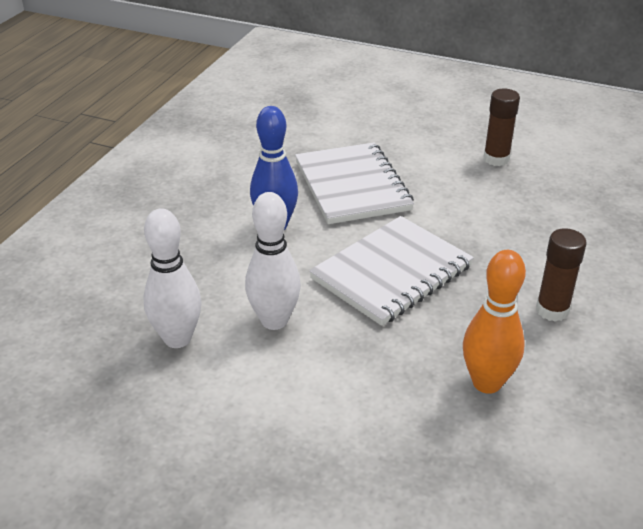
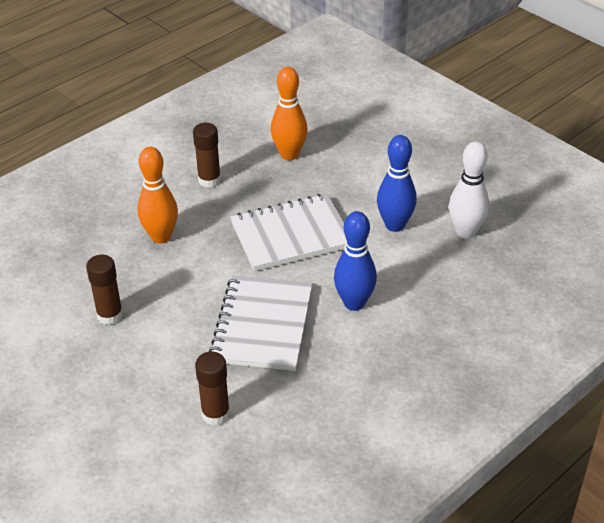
camera: 155 degrees left, 5 degrees up
white bowling pin [245,192,301,330] -> blue bowling pin [377,135,417,232]
none -> orange bowling pin [137,147,178,244]
none -> brown glue stick [195,352,230,425]

